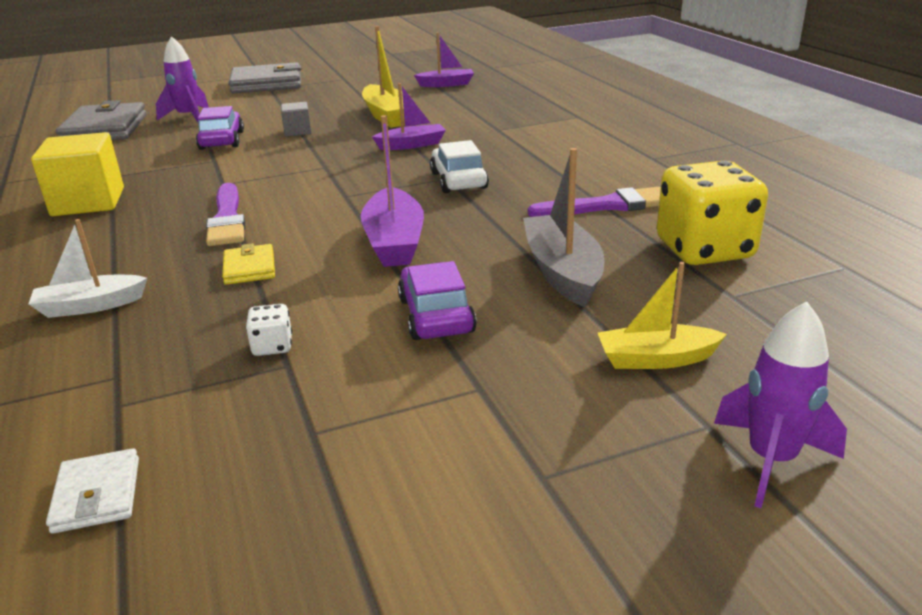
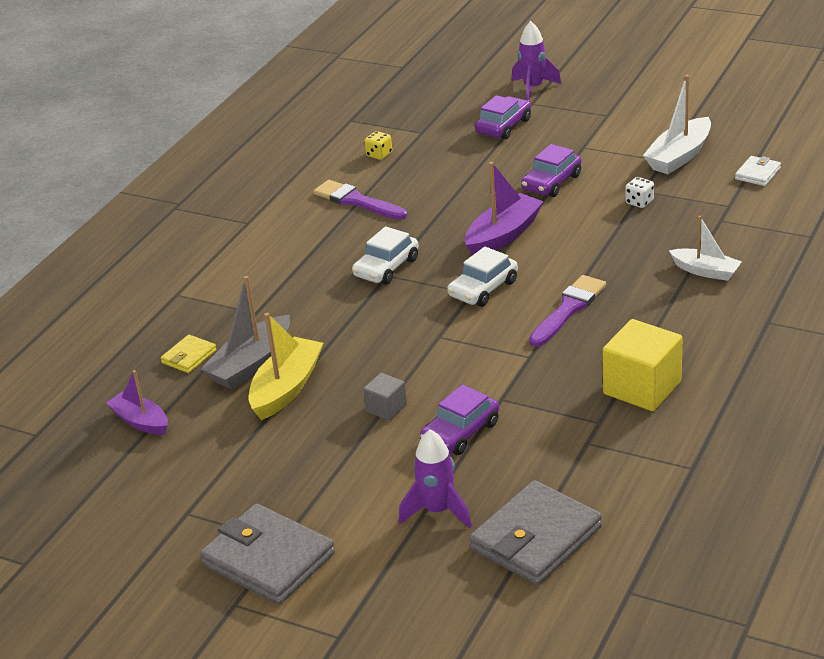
camera: 130 degrees left, 5 degrees up
yellow wallet [222,243,275,285] -> yellow wallet moved to [161,335,217,373]
purple boat [372,83,446,150] -> none
grey boat [523,148,604,307] -> grey boat moved to [201,276,290,389]
yellow boat [598,262,727,369] -> purple car [475,95,531,139]
yellow dice [657,160,768,265] -> yellow dice [365,131,392,160], size x0.41
none -> white car [447,247,518,307]
none -> white boat [643,75,711,174]

